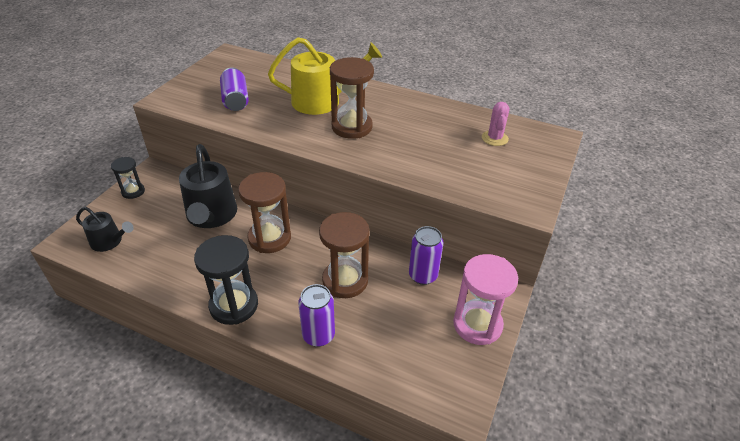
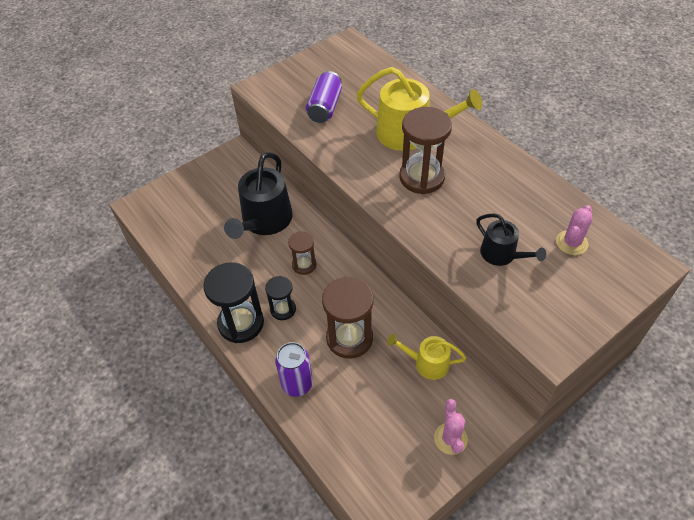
camera: 30 degrees right, 10 degrees up
black watering can [76,207,134,252] -> black watering can moved to [476,214,546,266]
black hourglass [111,157,145,199] -> black hourglass moved to [265,276,296,320]
brown hourglass [238,172,291,253] -> brown hourglass [288,231,317,275], size x0.57
purple can [409,226,444,285] -> yellow watering can [387,334,466,380]
pink hourglass [453,254,518,345] -> pink cactus [434,399,468,455]

